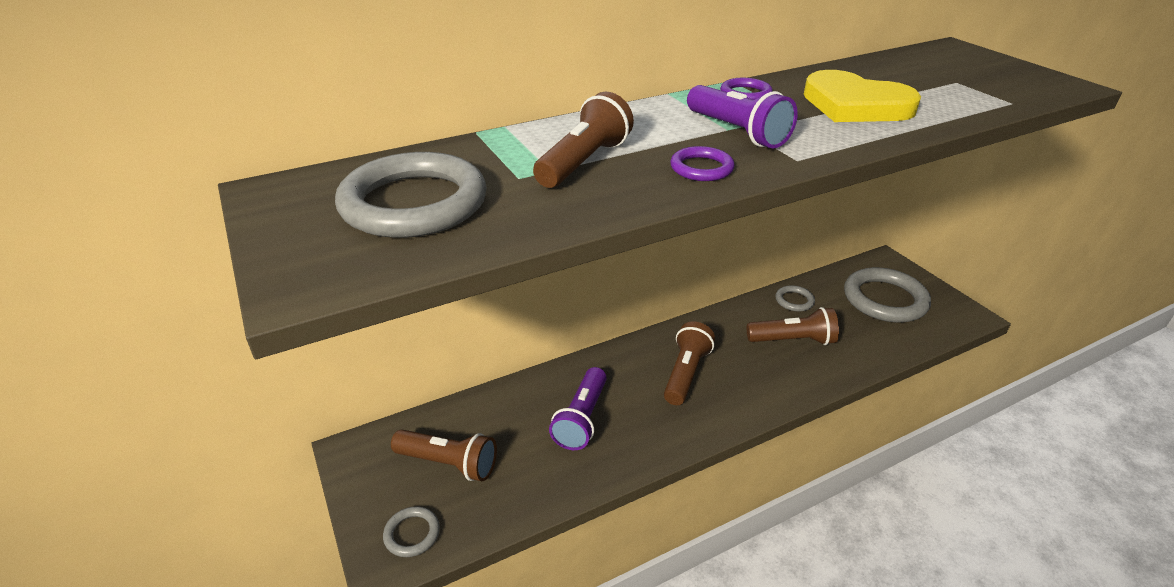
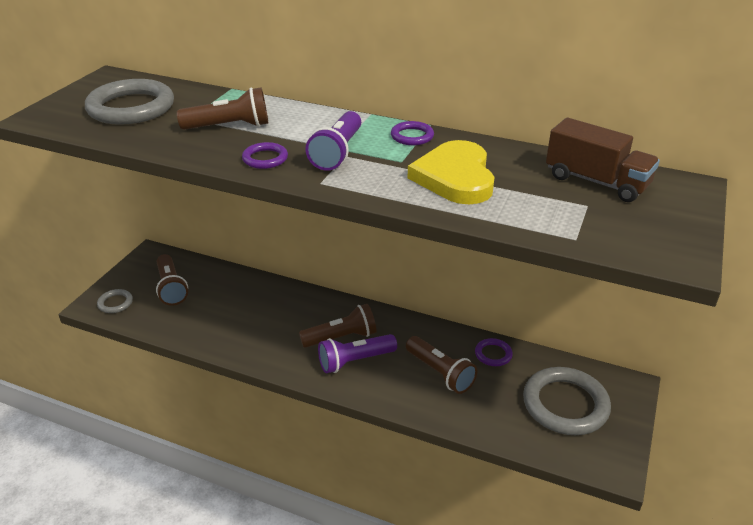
camera: 50 degrees right, 0 degrees up
purple flashlight [549,367,607,450] -> purple flashlight moved to [318,334,397,373]
grey ring [775,285,815,312] -> purple ring [475,338,513,366]
none -> brown truck [546,118,660,202]

